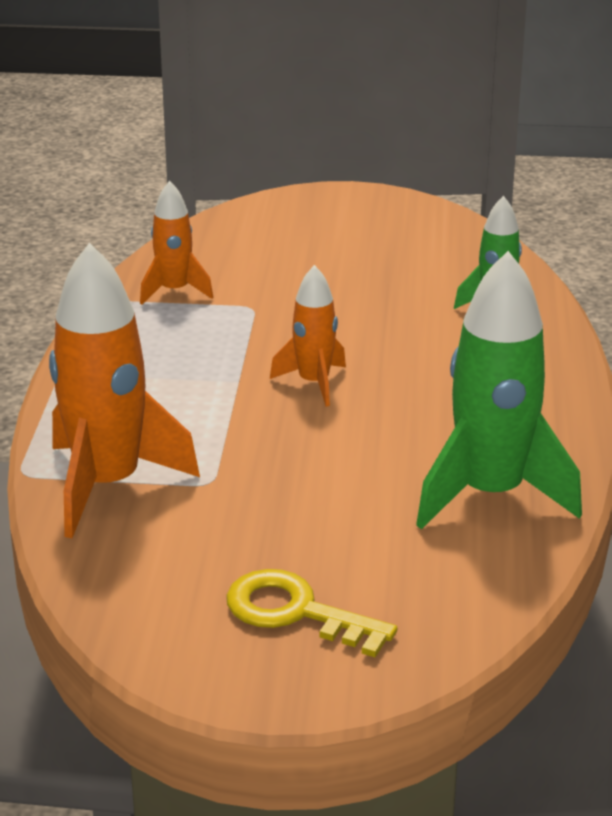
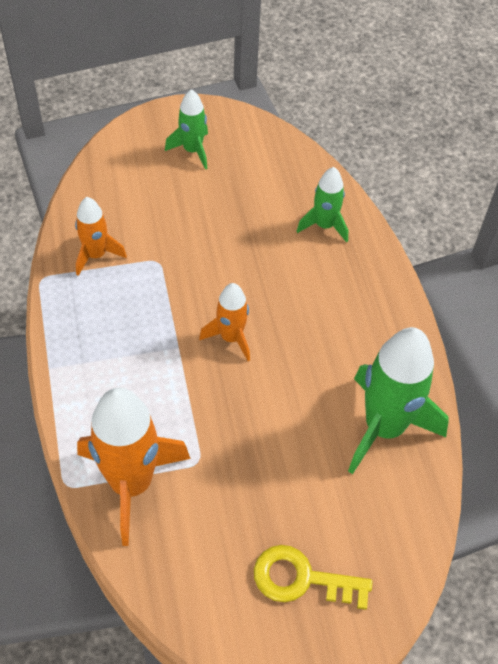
camera: 20 degrees left, 25 degrees up
none -> green rocket [165,89,208,170]

